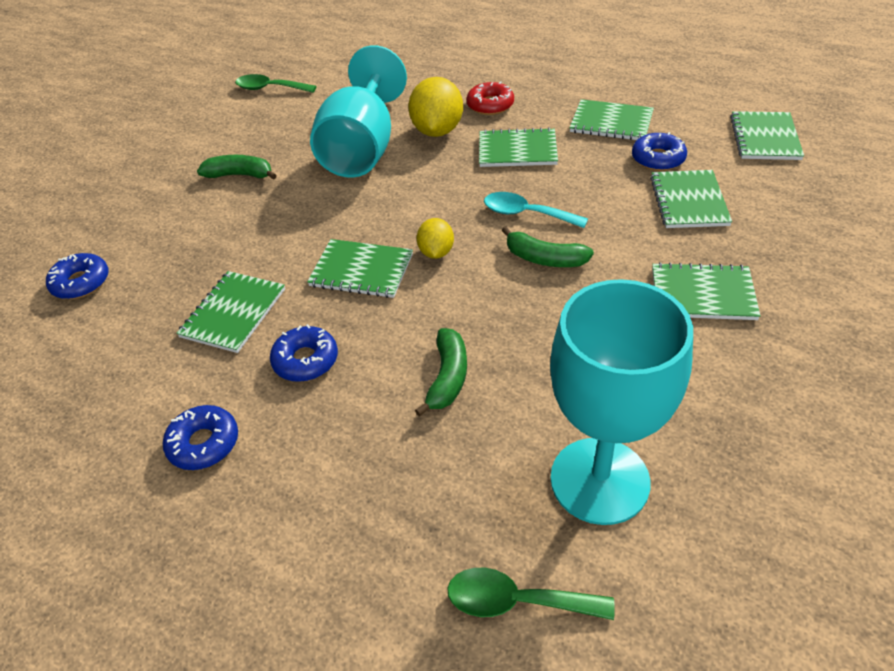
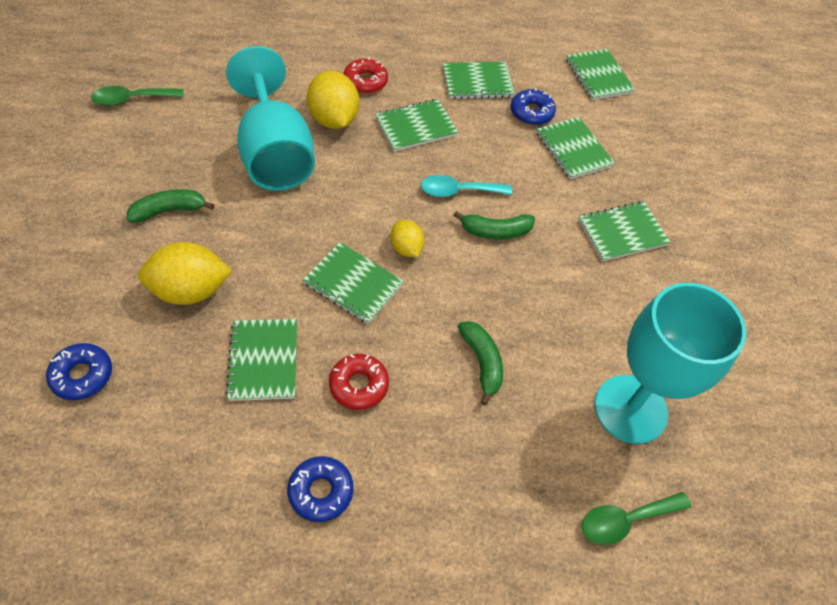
camera: 35 degrees left, 10 degrees up
blue donut [270,324,338,382] -> red donut [329,354,389,410]
green notebook [307,239,413,298] -> green notebook turned 45 degrees clockwise [303,242,404,324]
none -> yellow lemon [138,242,232,305]

